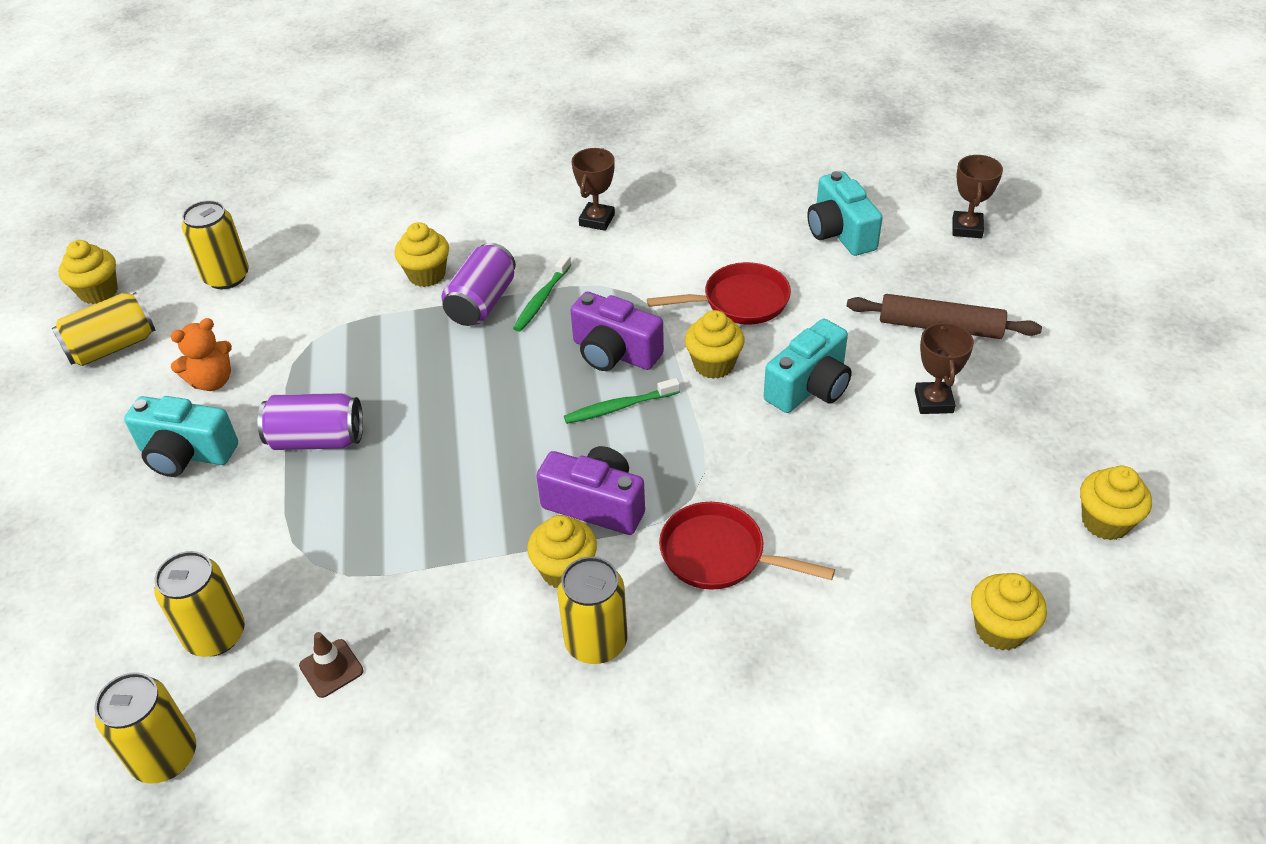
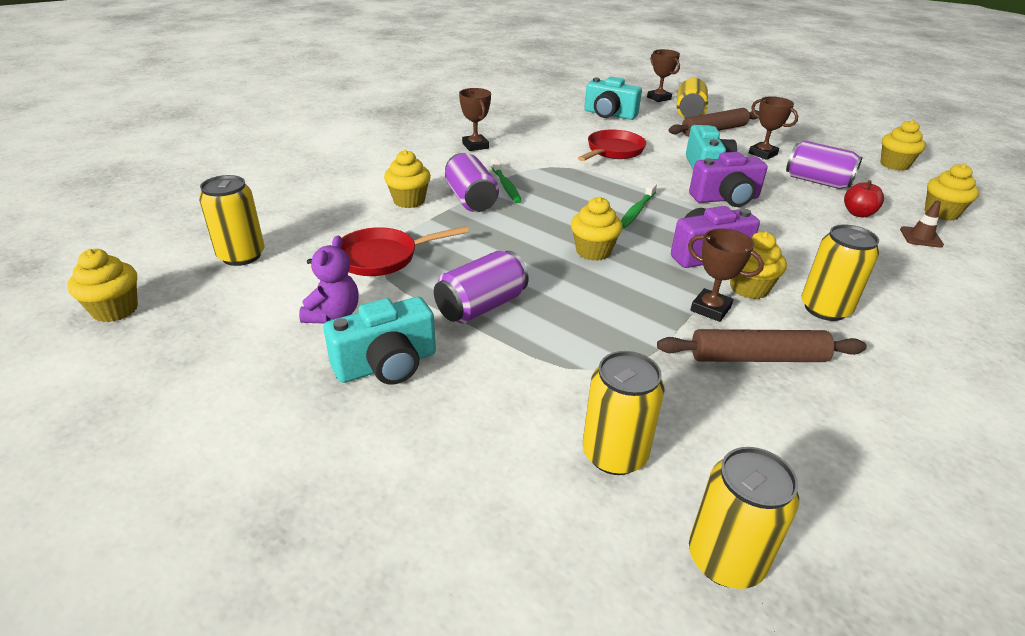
camera: 45 degrees left, 10 degrees down
yellow can [52,292,155,366] -> yellow can moved to [677,78,708,119]
orange teddy bear [170,318,232,391] -> purple teddy bear [299,236,358,324]
brown traffic cone [299,632,364,698] -> brown traffic cone moved to [900,200,944,248]
purple camera [570,292,664,371] -> purple camera moved to [689,152,767,207]
red pan [659,502,835,590] -> red pan moved to [341,226,469,276]
yellow cupcake [685,310,745,379] -> yellow cupcake moved to [571,197,623,261]
none -> brown rolling pin [657,329,867,362]
none -> brown trophy [688,228,764,322]
none -> purple can [786,140,863,189]
none -> red apple [844,180,884,217]

